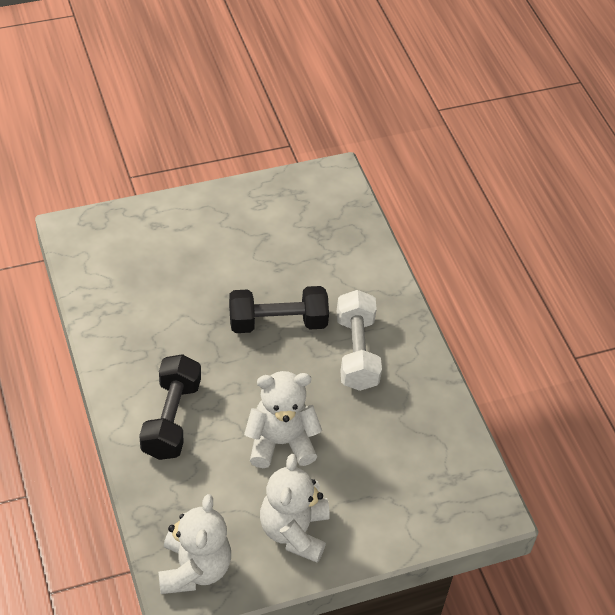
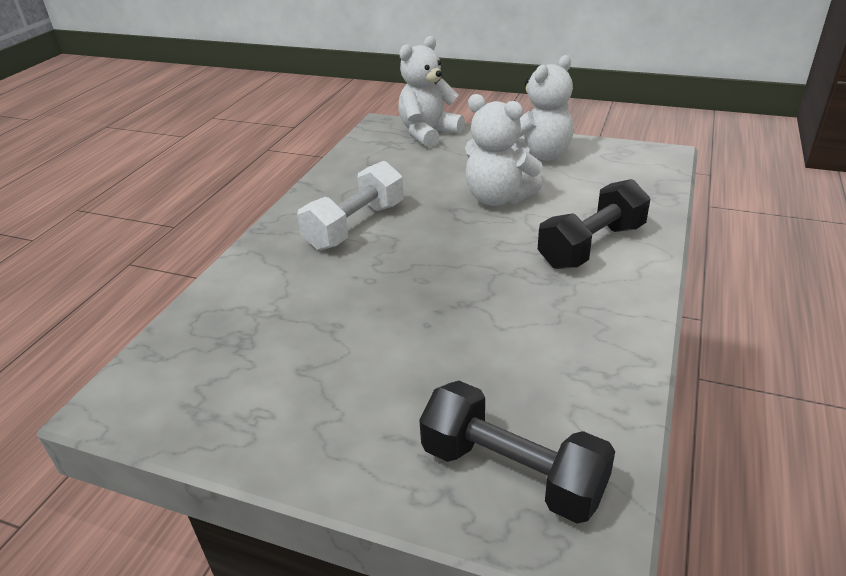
camera: 135 degrees left, 15 degrees down
white teddy bear [158,494,231,594] -> white teddy bear moved to [398,36,465,148]
black dumbbell [229,286,329,333] -> black dumbbell moved to [419,381,615,524]

